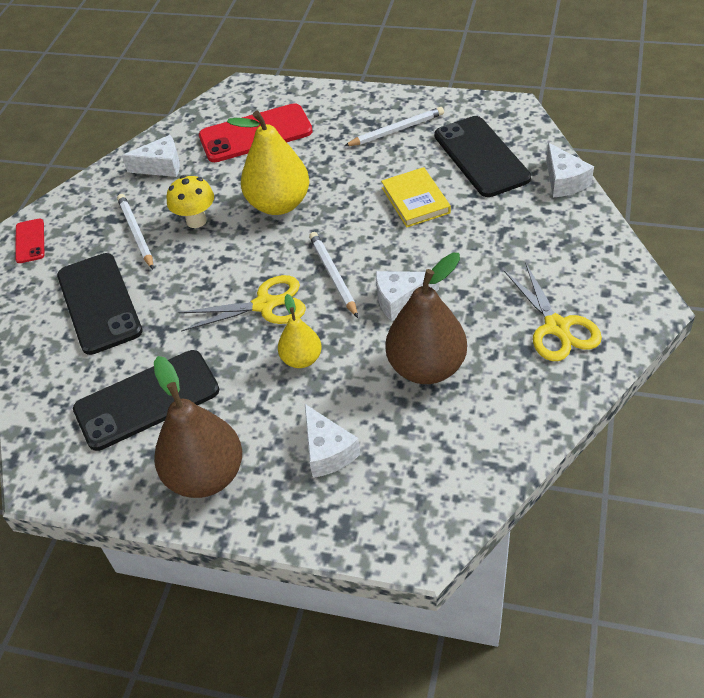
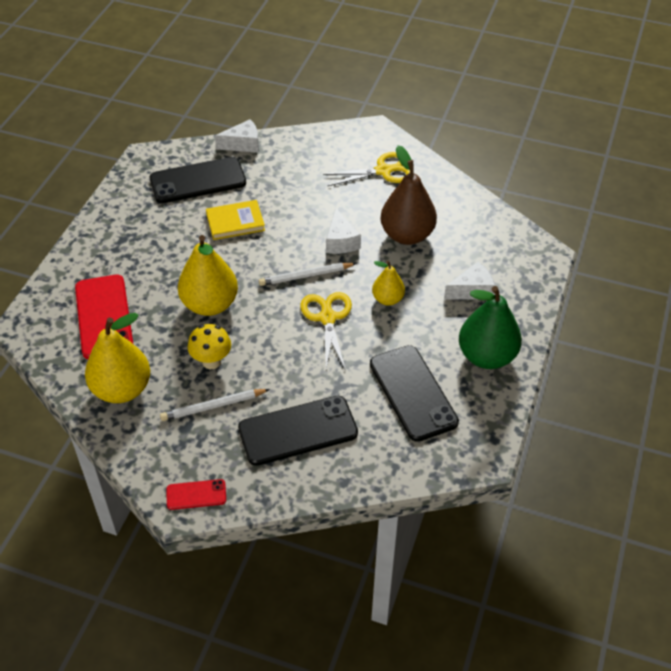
camera: 90 degrees left, 0 degrees up
white cheese [122,135,180,177] -> yellow pear [85,313,150,403]
brown pear [154,356,242,498] -> green pear [459,286,522,369]
white pencil [344,107,444,146] -> none

